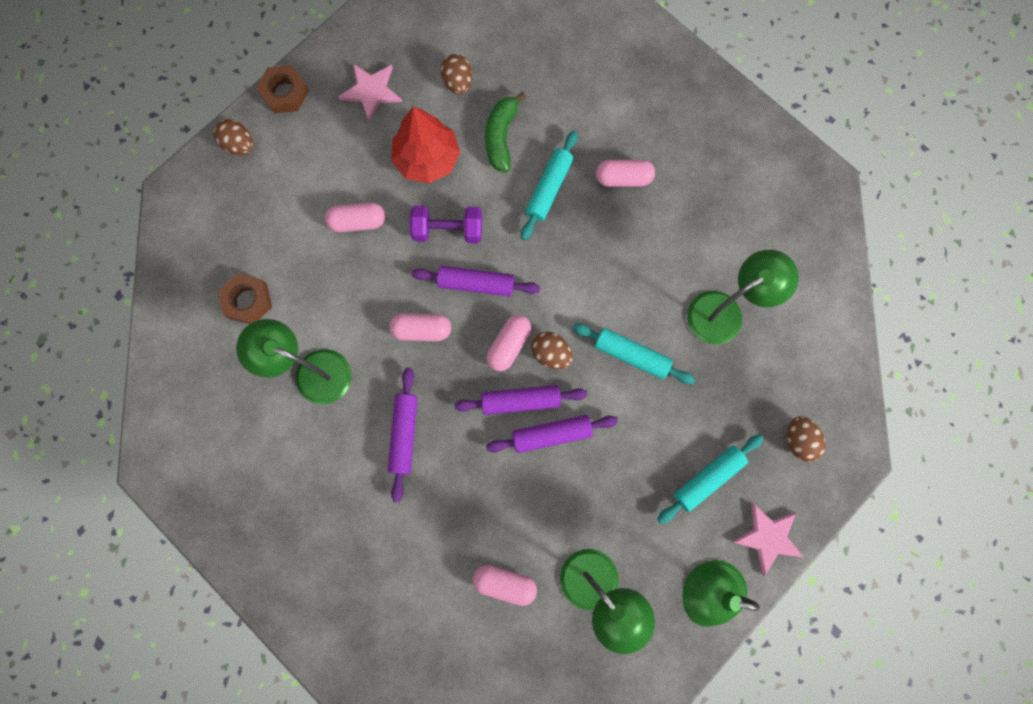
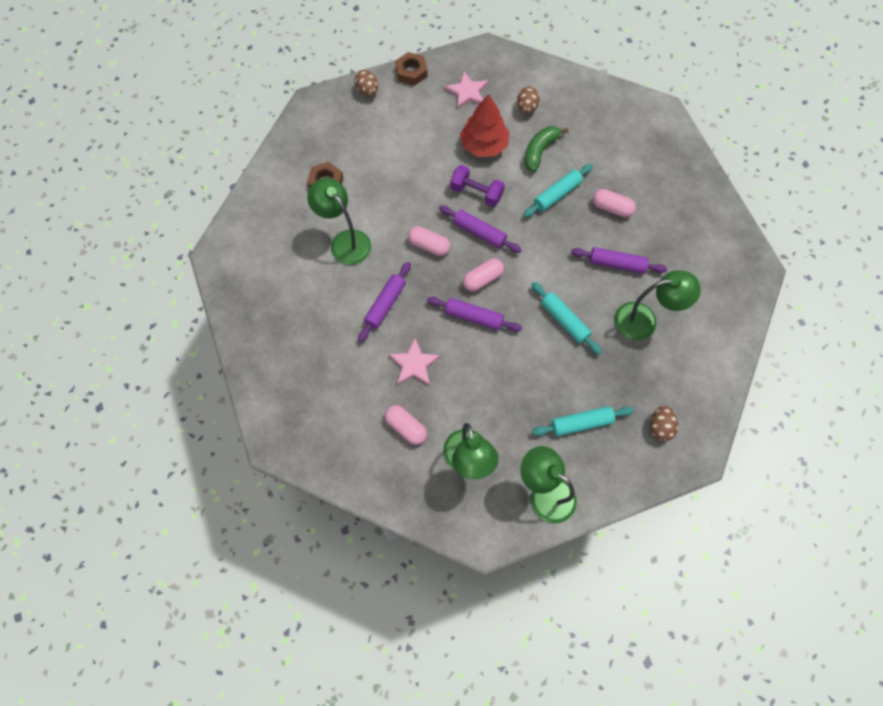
camera: 25 degrees right, 10 degrees down
pink capsule [325,202,385,232] -> none
purple rolling pin [486,415,618,453] -> purple rolling pin moved to [571,247,668,274]
brown egg [531,332,573,369] -> none
pink star [731,503,804,576] -> pink star moved to [388,338,441,386]

